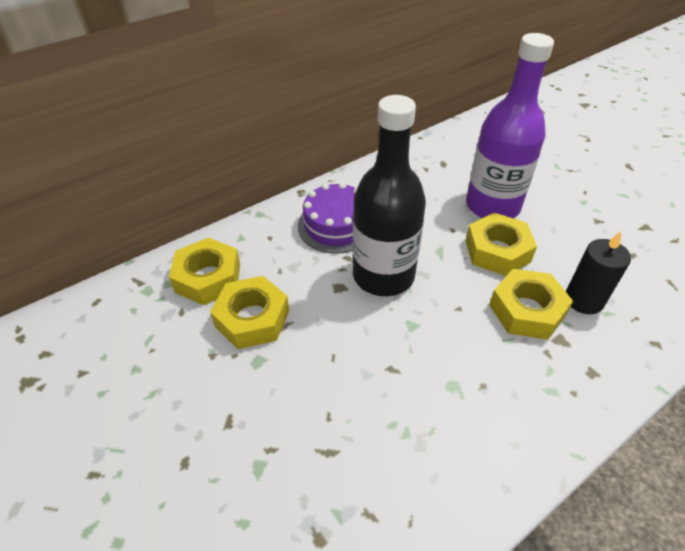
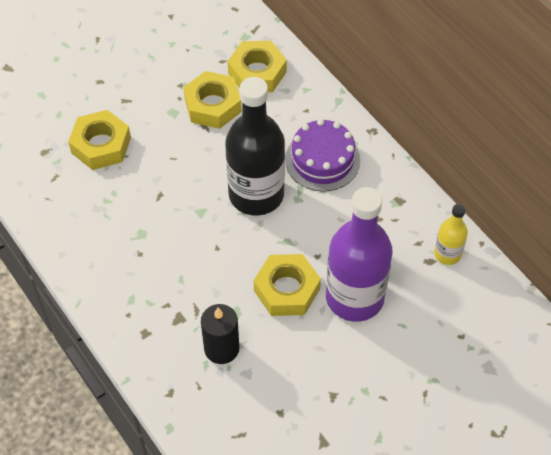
camera: 90 degrees right, 10 degrees up
yellow nut [489,269,573,340] -> yellow nut moved to [68,110,131,170]
none -> yellow bottle [434,204,468,265]

